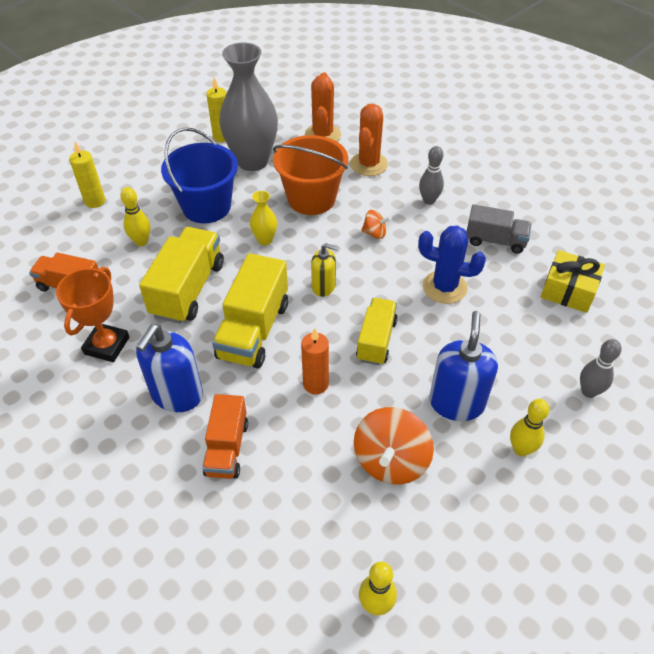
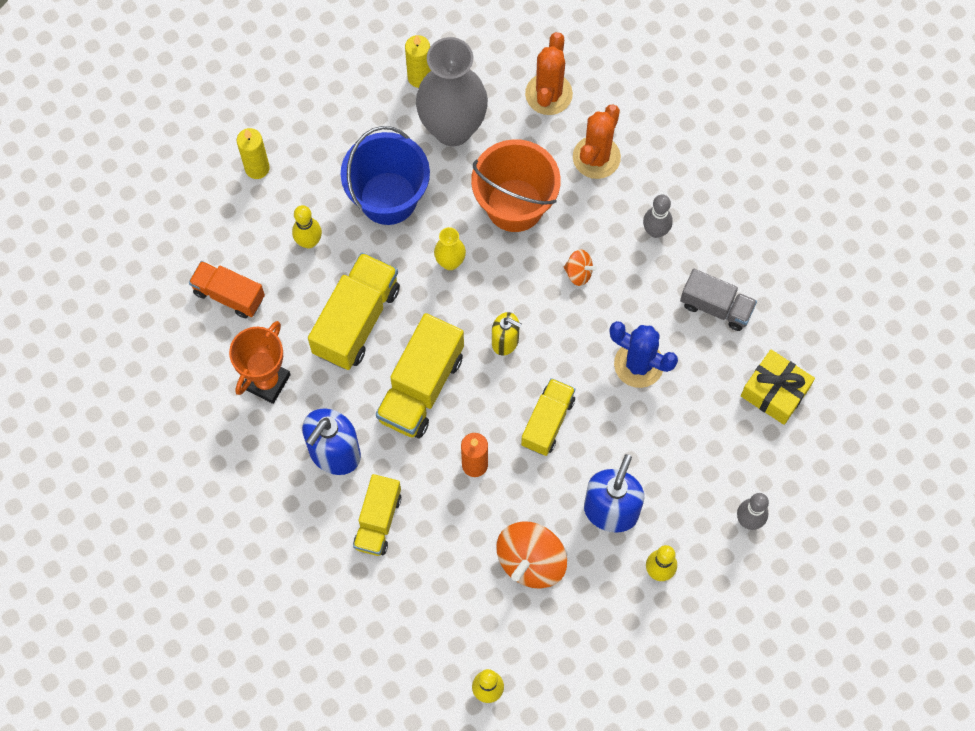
camera: 10 degrees right, 20 degrees up
orange truck [202,394,248,479] -> yellow truck [353,474,402,556]

